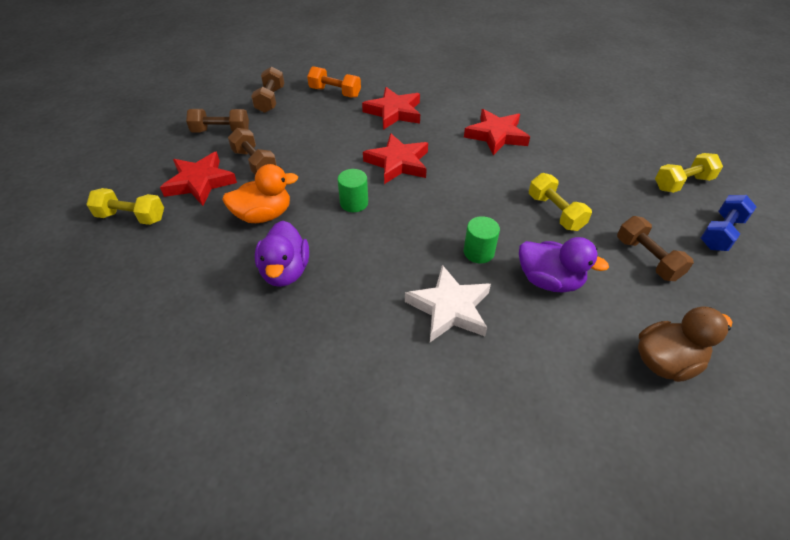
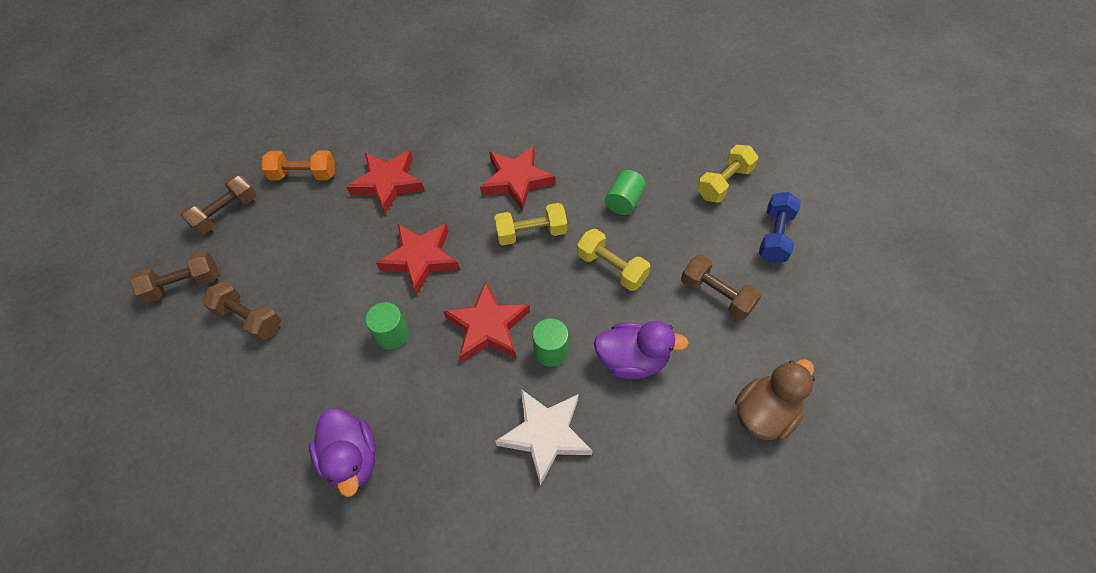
camera: 20 degrees left, 10 degrees up
yellow dumbbell [86,188,164,225] -> yellow dumbbell moved to [494,203,567,245]
red star [160,152,237,206] -> red star moved to [443,281,530,362]
orange duck [222,164,298,223] -> none
brown dumbbell [251,66,284,113] -> brown dumbbell turned 60 degrees clockwise [180,174,256,235]
none -> green cylinder [605,170,646,215]

